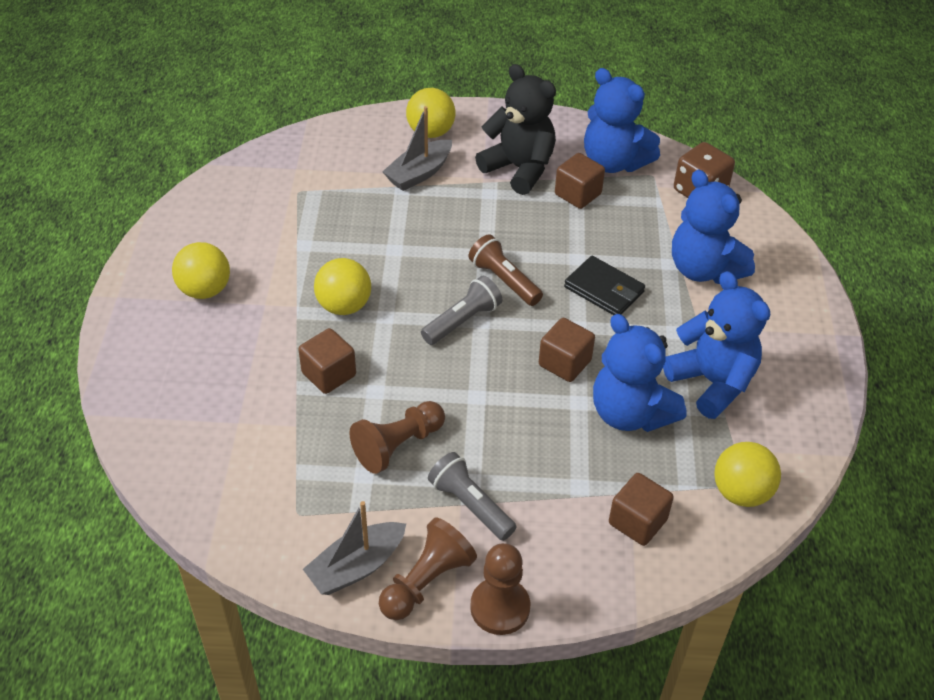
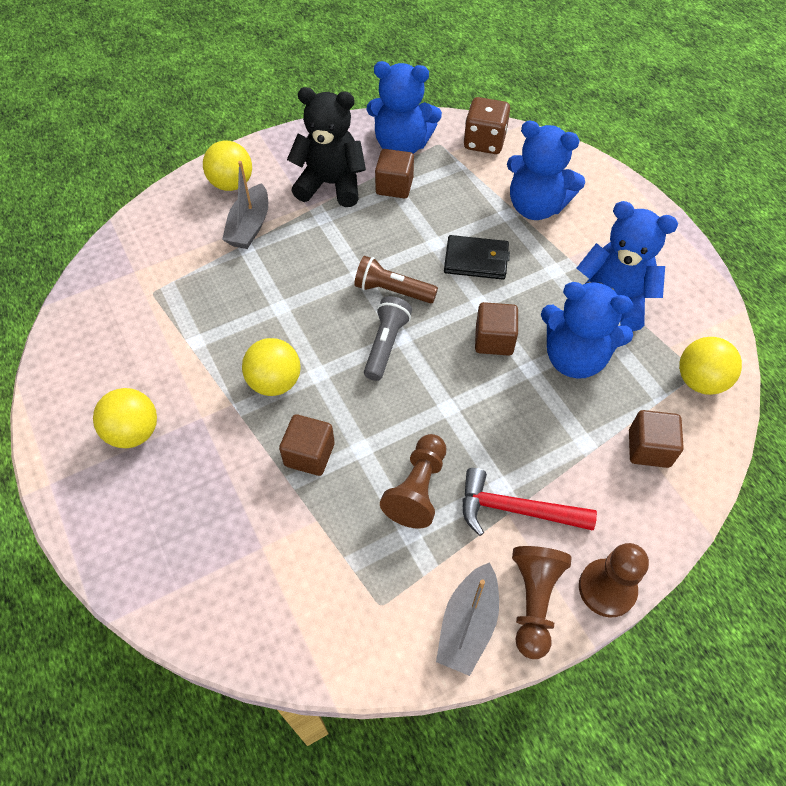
camera: 30 degrees left, 10 degrees up
grey flashlight [428,452,517,541] -> red hammer [463,468,597,536]

